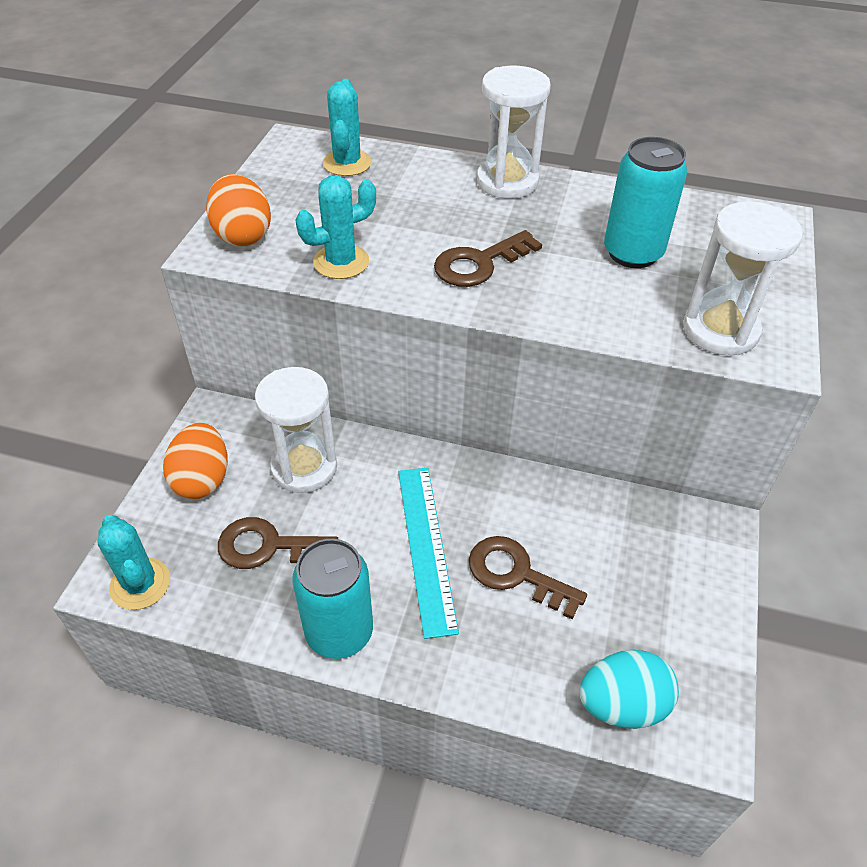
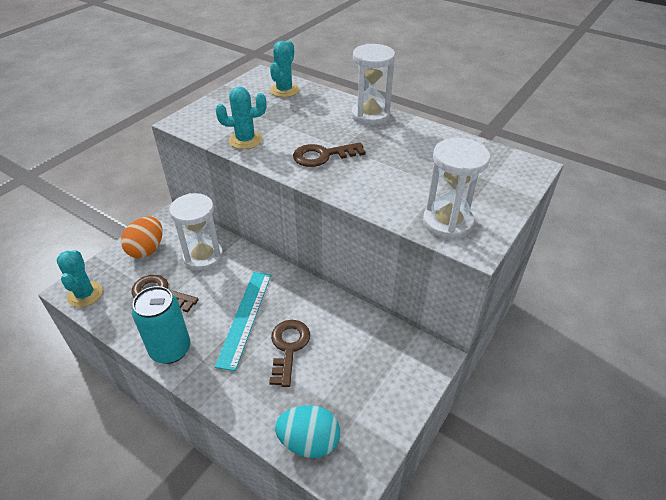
camera: 20 degrees right, 5 degrees down
orange egg [206,174,271,247] -> none
brown key [469,536,587,620] -> brown key turned 45 degrees clockwise [269,320,310,387]
turquoise can [604,137,687,268] -> none

